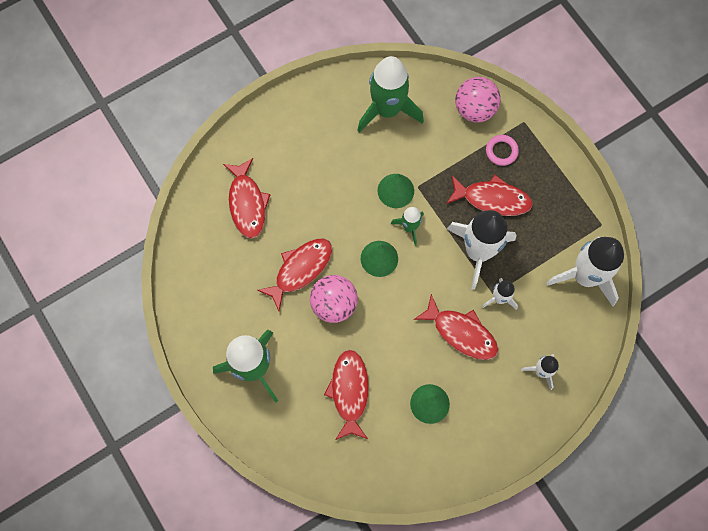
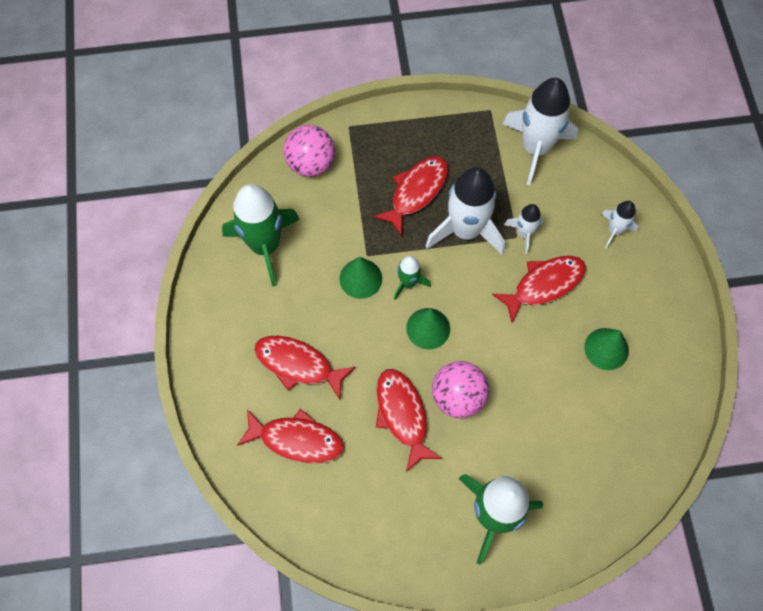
camera: 65 degrees left, 5 degrees down
red fish [324,350,369,440] -> red fish moved to [254,336,355,400]
pink ring [486,135,519,166] -> none

